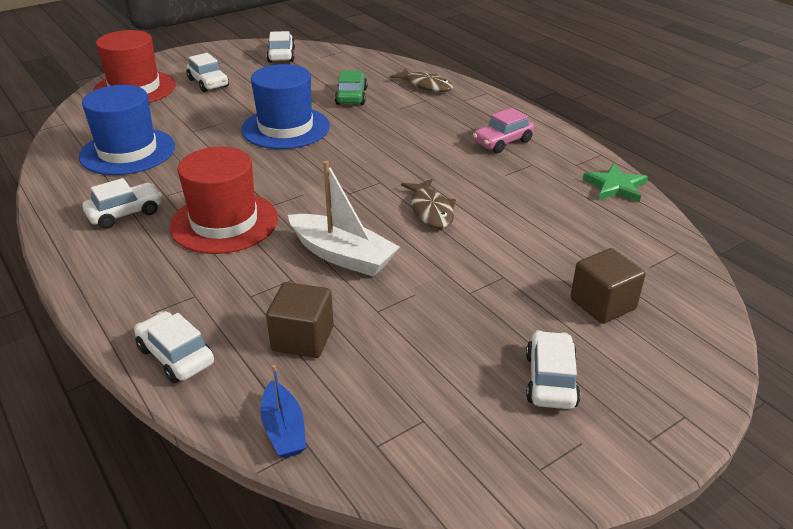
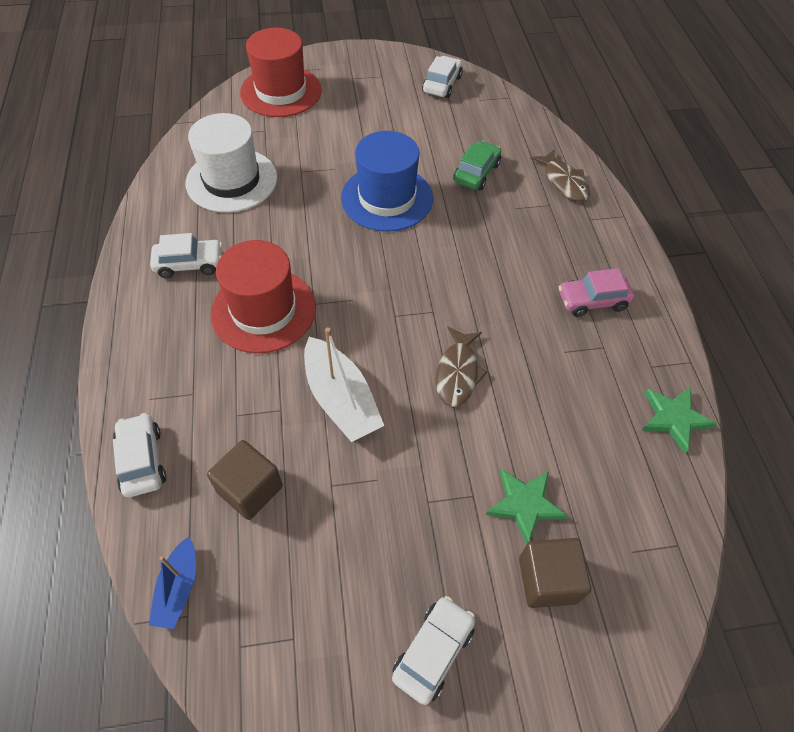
camera: 25 degrees right, 20 degrees up
blue hat [79,85,175,175] -> white hat [186,113,277,213]
white car [186,53,229,92] -> none
none -> green star [486,469,568,544]

